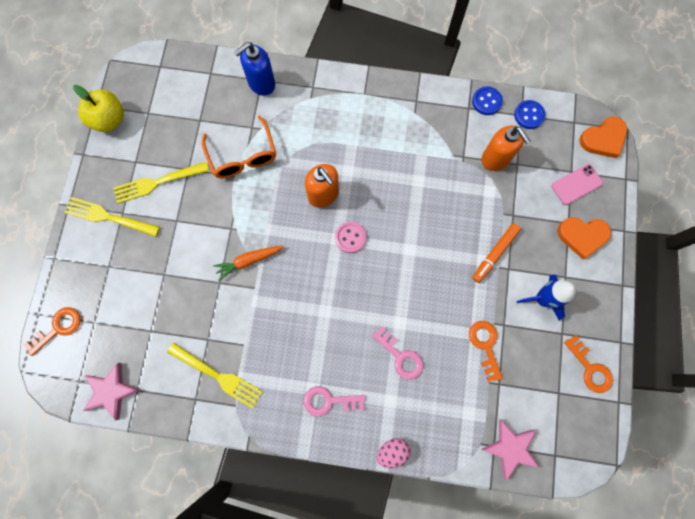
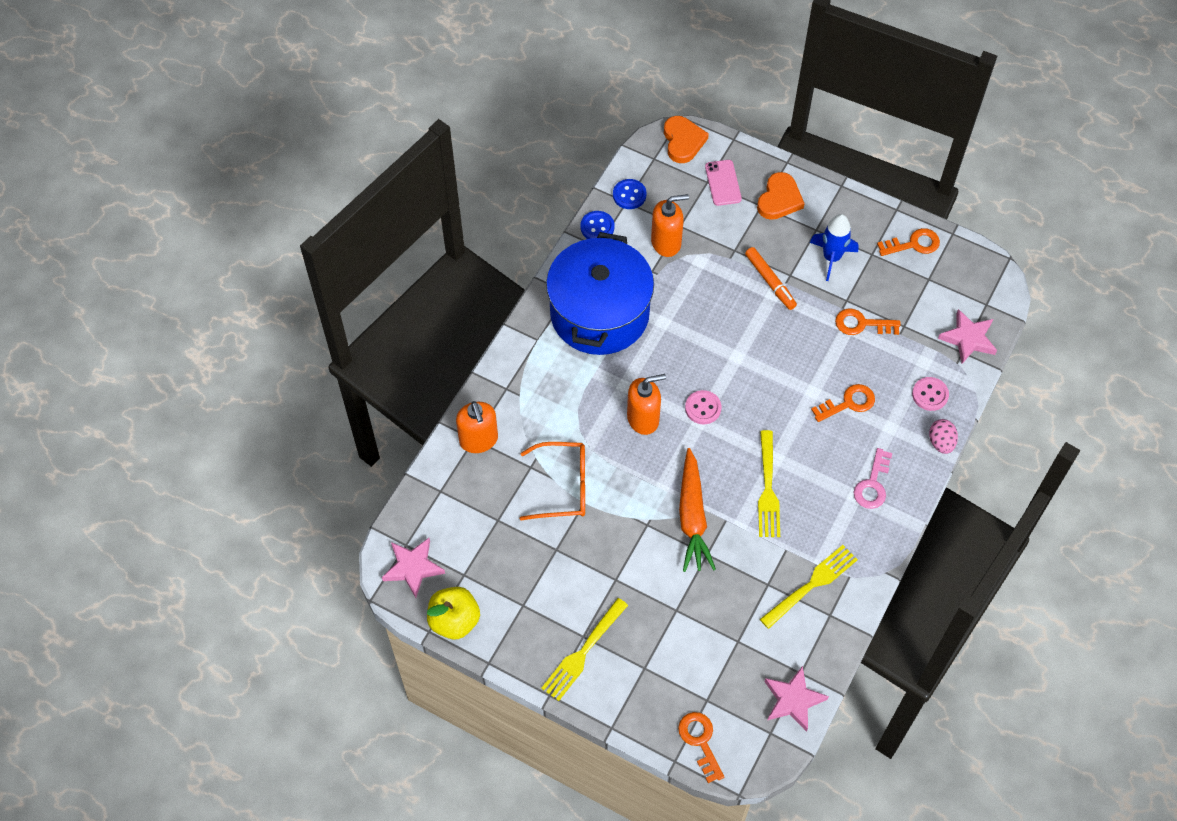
camera: 70 degrees left, 15 degrees down
yellow fork [113,162,209,204] -> yellow fork moved to [758,430,780,537]
orange carrot [213,245,283,281] -> orange carrot [679,448,716,572], size x1.59
blue soap dispenser [234,42,275,96] -> orange soap dispenser [456,401,498,453]
pink key [372,326,423,380] -> orange key [811,384,875,422]
none -> pink star [382,538,445,598]
none -> blue pot [546,232,654,355]
none -> pink button [912,377,949,411]

